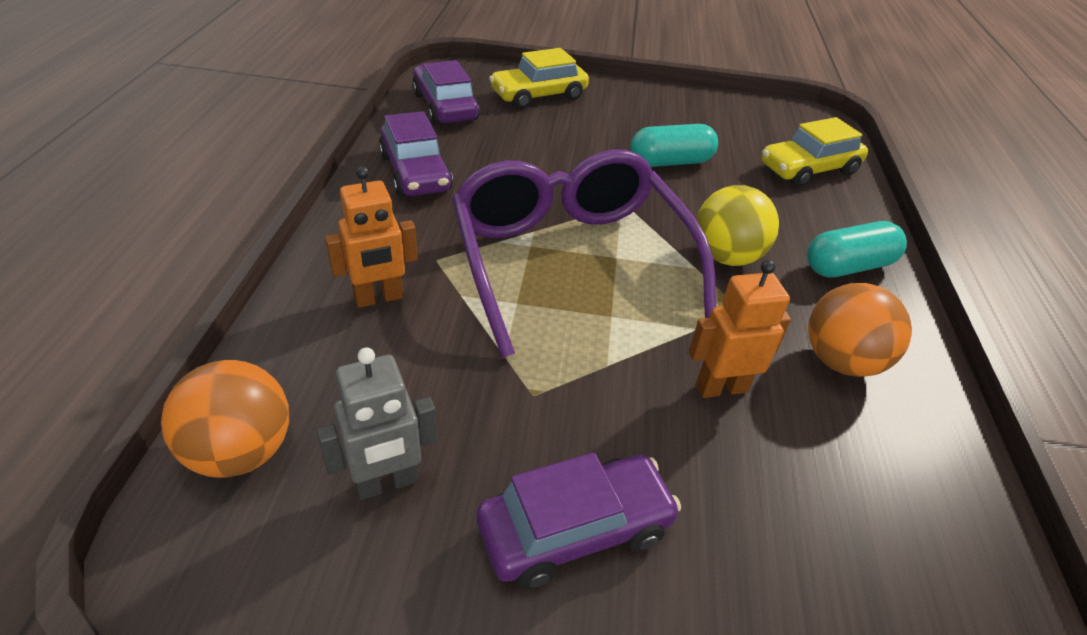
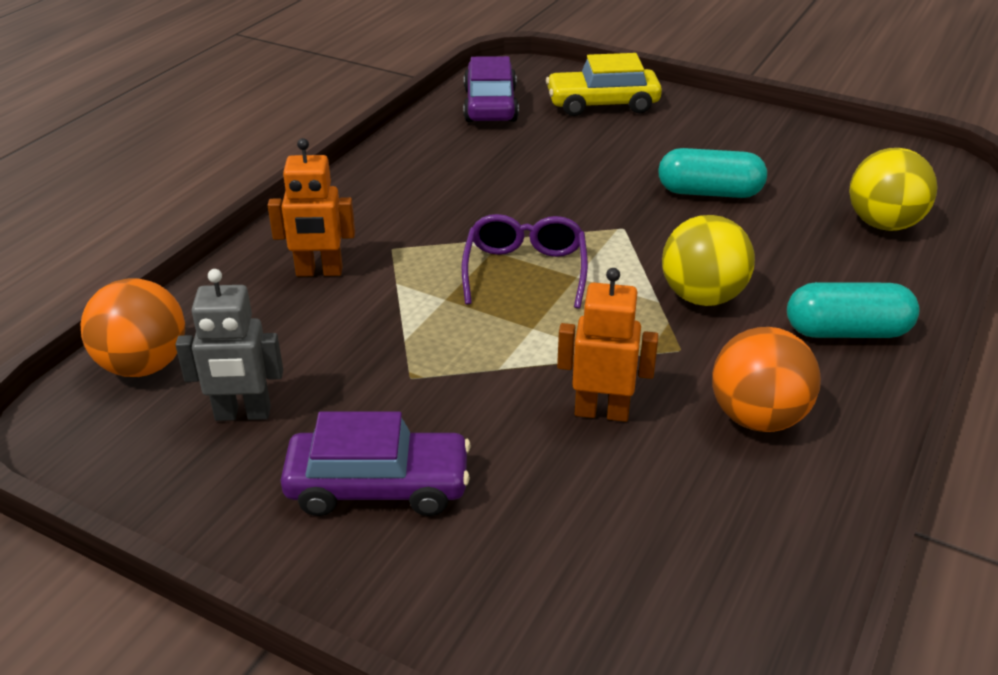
camera: 25 degrees right, 5 degrees down
purple car [379,111,453,197] -> none
purple glasses [452,149,716,358] -> purple glasses [462,214,588,309], size x0.50
yellow car [761,117,868,187] -> yellow ball [849,148,938,231]

